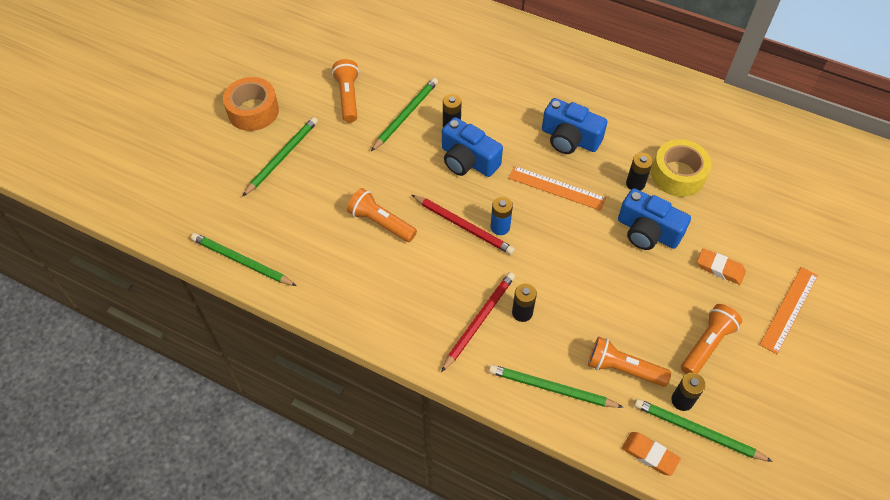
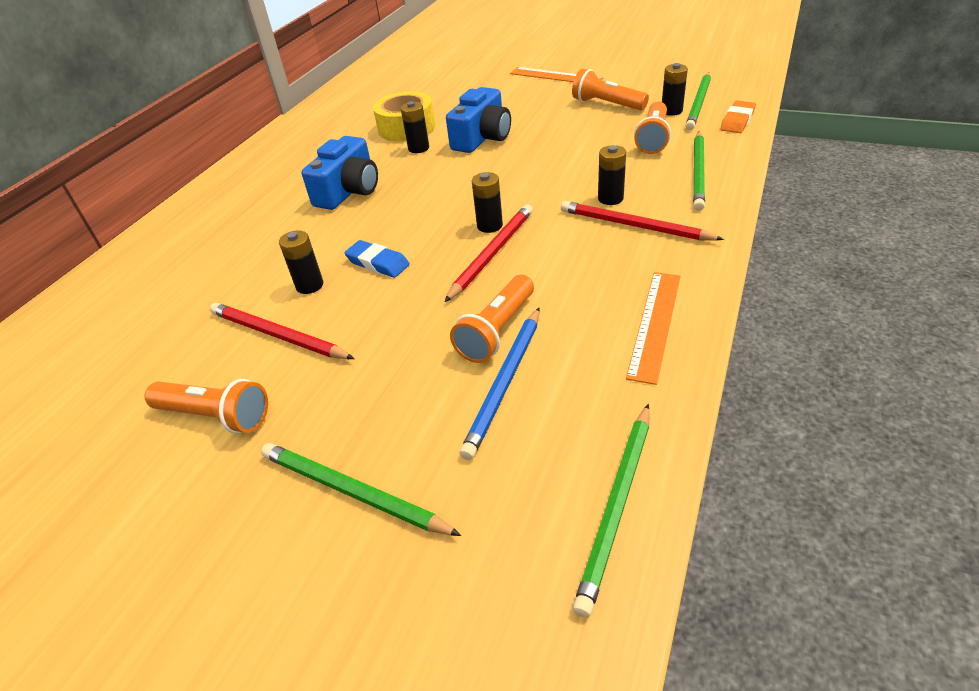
camera: 90 degrees left, 15 degrees down
orange tape [223,77,279,131] -> none
orange flashlight [332,59,359,123] -> orange flashlight turned 150 degrees counterclockwise [144,379,268,433]
green pencil [371,78,438,151] -> red pencil [210,303,355,359]
blue camera [442,117,503,177] -> blue eraser [344,240,410,278]
blue battery [491,197,513,235] -> black battery [472,172,503,233]
orange ruler [509,166,606,211] -> orange ruler moved to [626,272,680,385]
orange eraser [697,248,746,285] -> none
none -> blue pencil [460,308,539,460]

